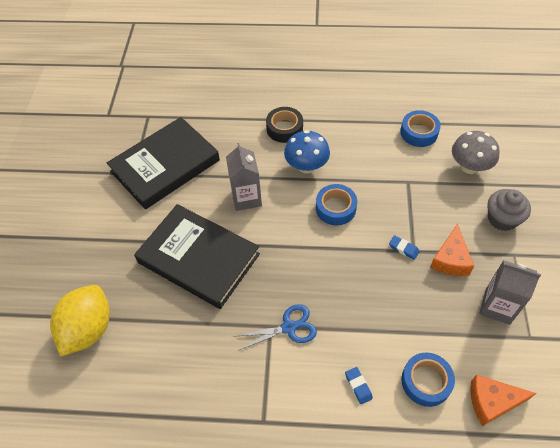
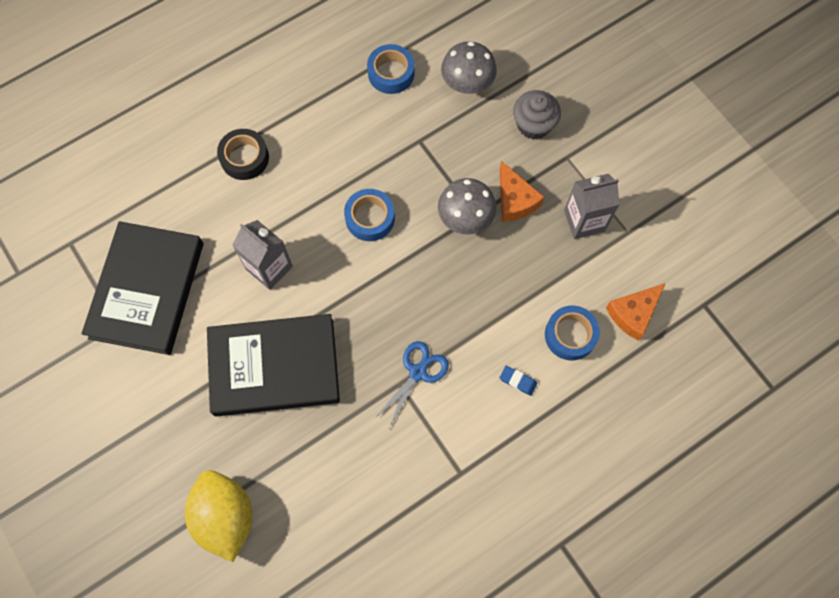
camera: 40 degrees left, 15 degrees up
blue mushroom [284,130,330,174] -> none
blue eraser [389,235,420,260] -> grey mushroom [438,178,497,235]

